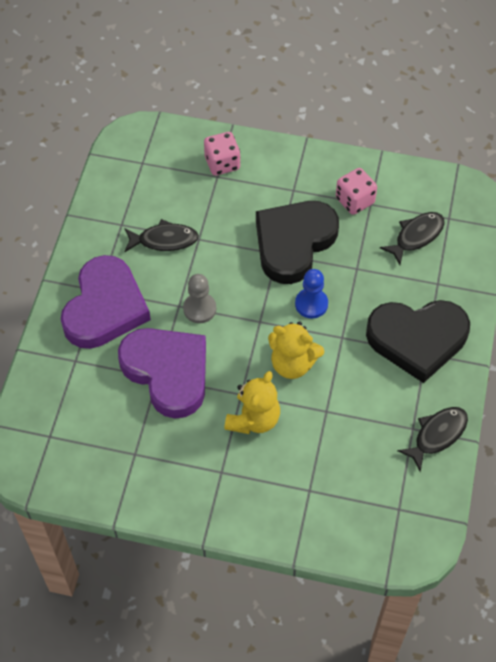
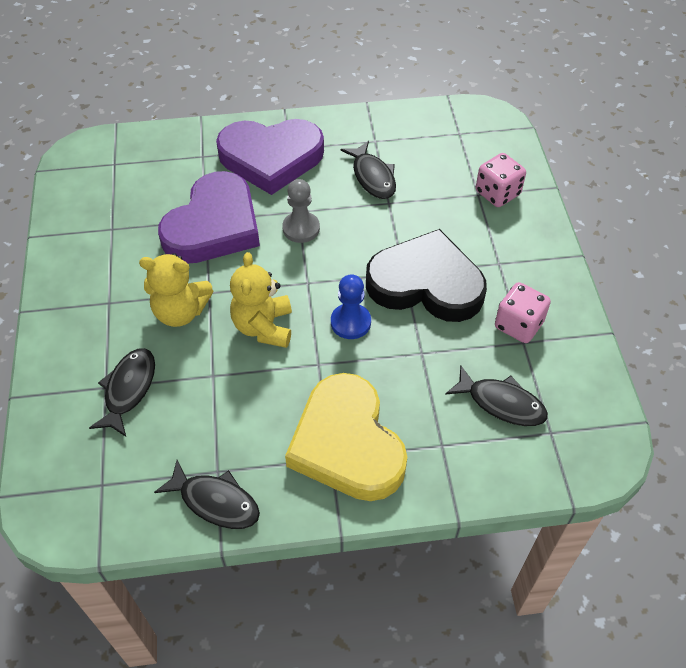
camera: 70 degrees right, 5 degrees down
black heart [366,300,470,383] -> yellow heart [285,373,407,501]
none -> black fish [89,348,155,437]

